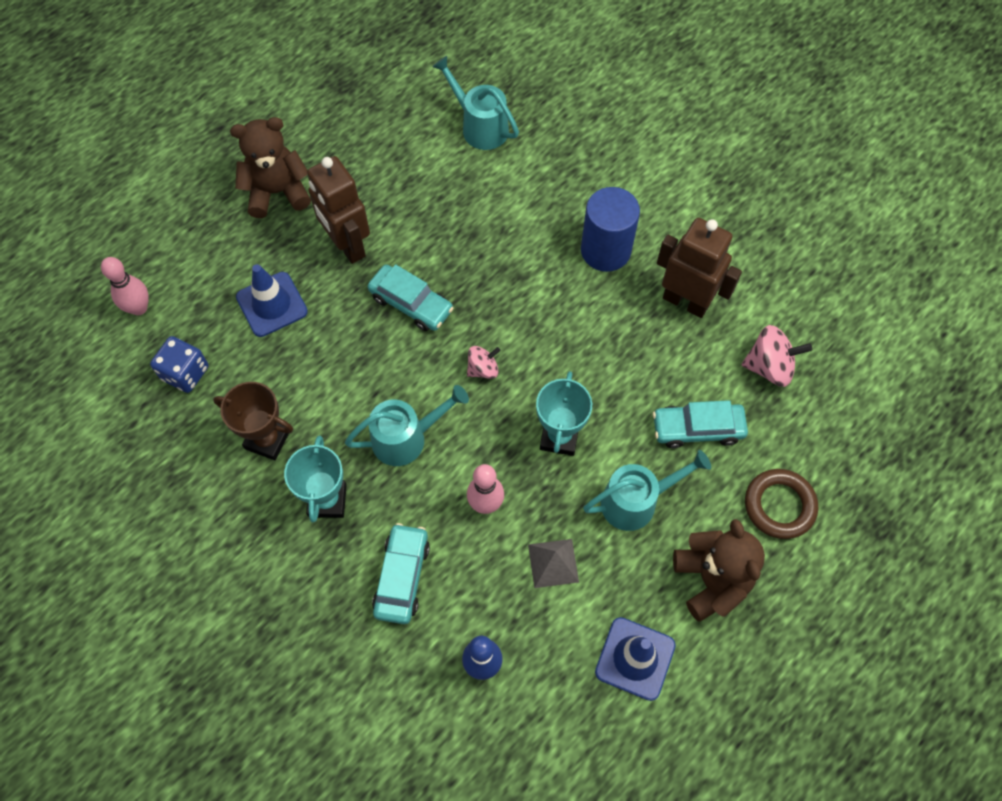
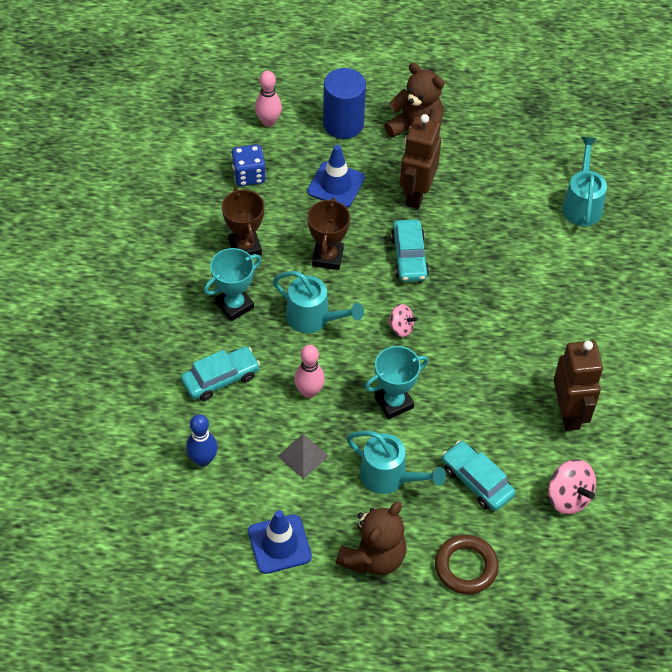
camera: 50 degrees right, 10 degrees down
blue cylinder [581,187,640,272] -> blue cylinder moved to [323,68,366,139]
none -> brown trophy [307,198,350,270]

